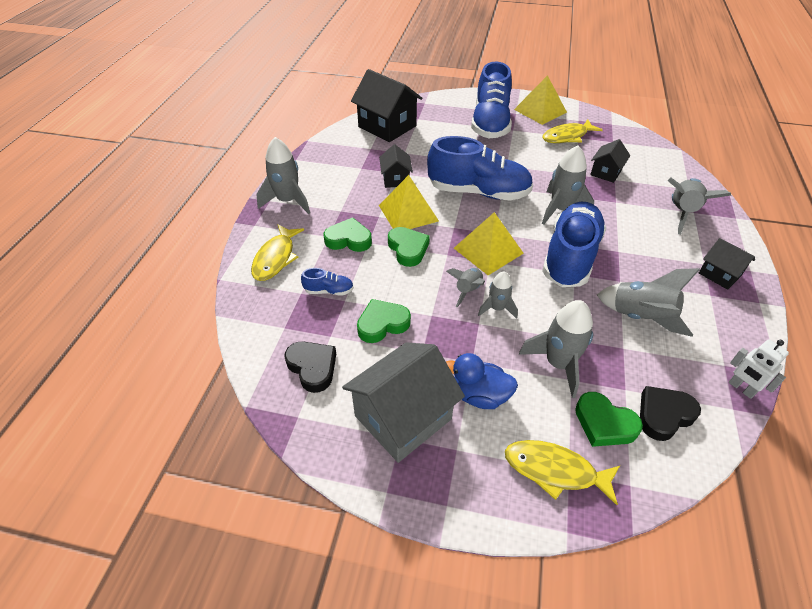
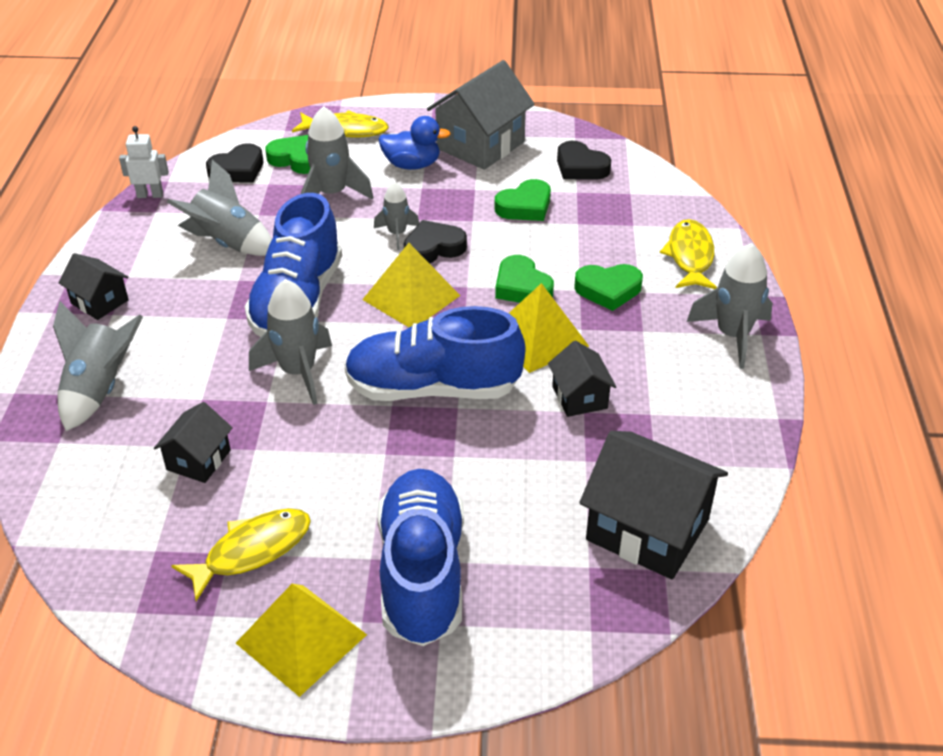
camera: 170 degrees right, 5 degrees down
blue shoe [301,268,354,296] -> none
grey rocket [446,268,485,307] -> black heart [404,220,467,264]
white robot [728,339,789,399] -> white robot turned 45 degrees counterclockwise [119,126,169,198]

